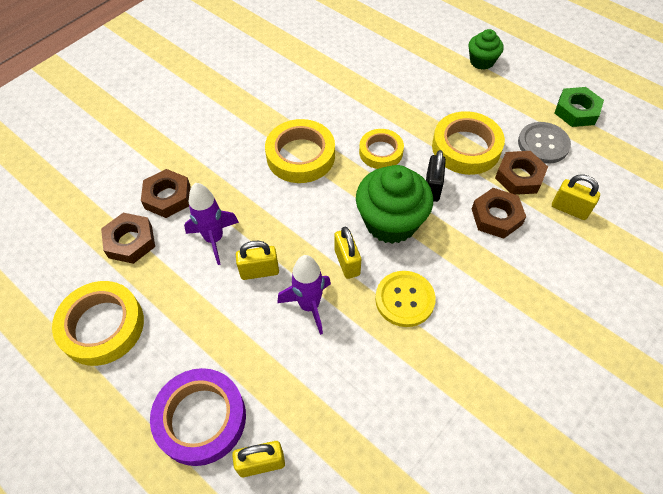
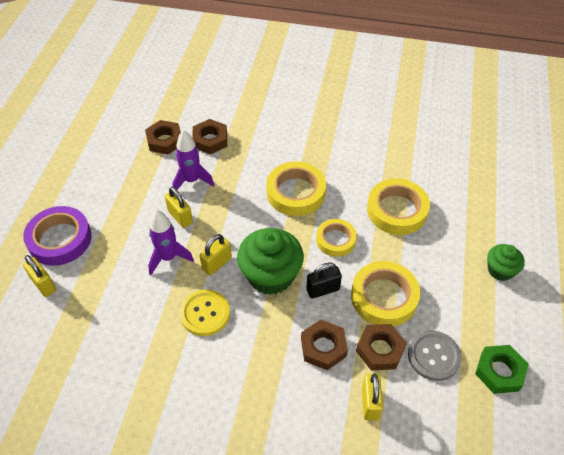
camera: 60 degrees right, 5 degrees down
yellow tape [52,281,144,366] -> yellow tape moved to [367,178,430,235]

